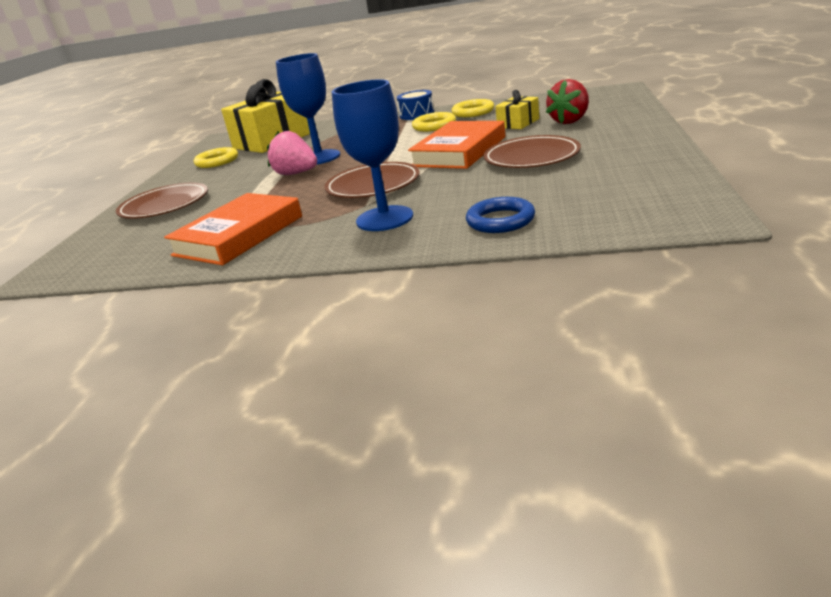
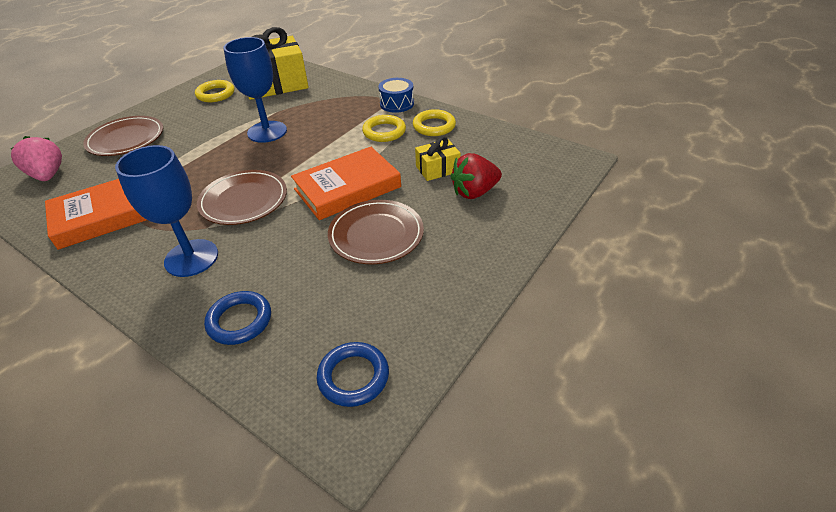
camera: 25 degrees right, 15 degrees up
pink strawberry [267,131,317,175] -> pink strawberry moved to [11,136,62,181]
none -> blue ring [317,342,389,407]

